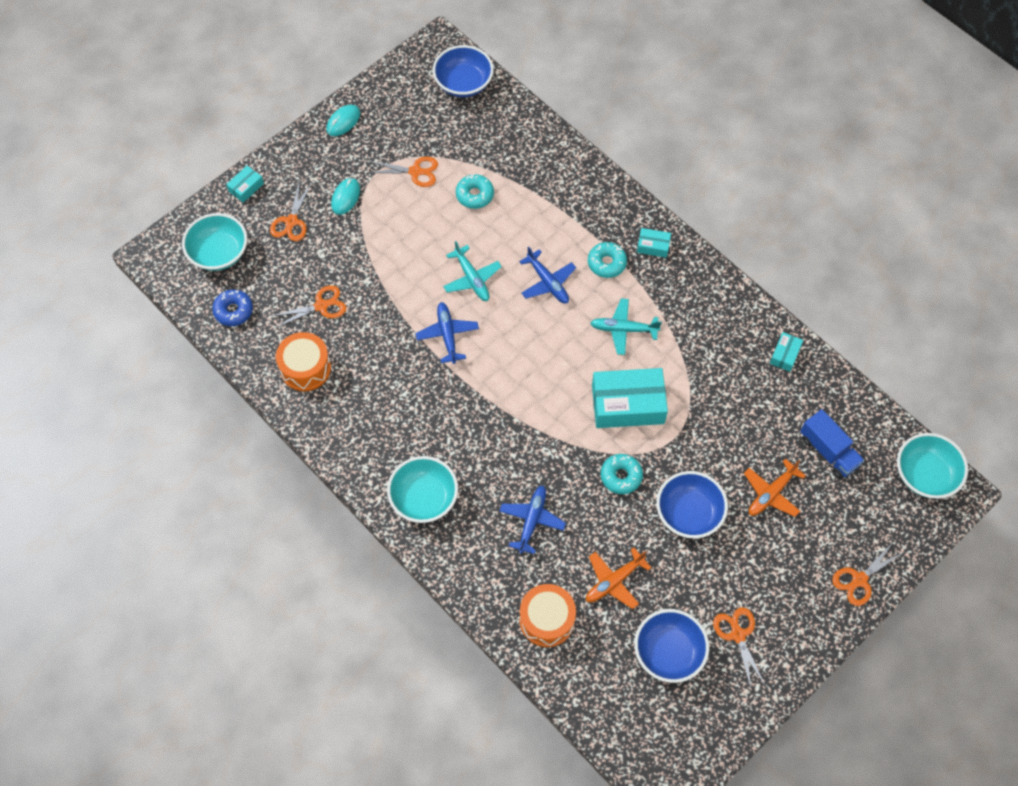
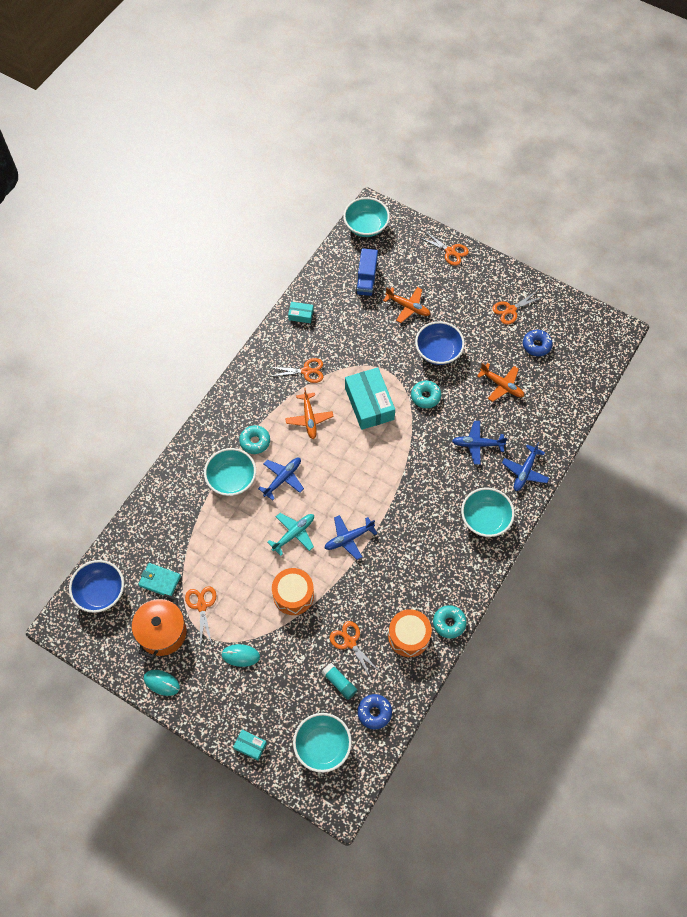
camera: 105 degrees left, 0 degrees up
orange scissors [270,180,312,241] -> orange scissors moved to [269,358,323,383]
turquoise donut [456,174,494,209] -> turquoise donut moved to [433,605,467,638]
orange drum [520,584,576,647] -> orange drum moved to [272,568,314,615]
turquoise plane [590,298,662,355] -> orange plane [285,388,334,439]
blue bowl [634,609,709,683] -> blue donut [523,330,553,356]
turquoise box [637,228,671,258] -> none
blue truck [800,409,864,479] -> blue truck turned 150 degrees clockwise [355,248,378,296]
none -> orange pot [132,594,187,659]
none -> turquoise wallet [138,563,181,596]
none -> turquoise bowl [204,448,256,496]
none -> turquoise glue stick [322,663,357,700]
none -> blue plane [502,442,549,491]

